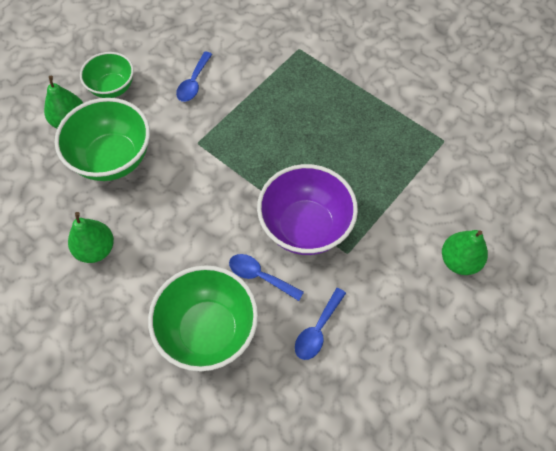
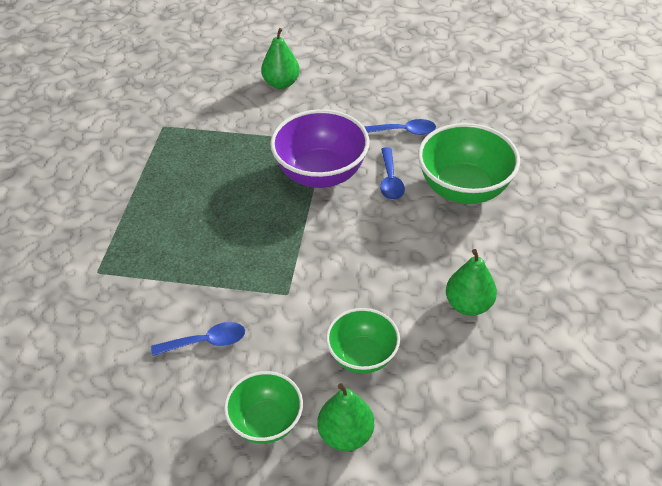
camera: 120 degrees left, 15 degrees down
green bowl [55,98,150,181] -> green bowl [326,308,400,374], size x0.62

